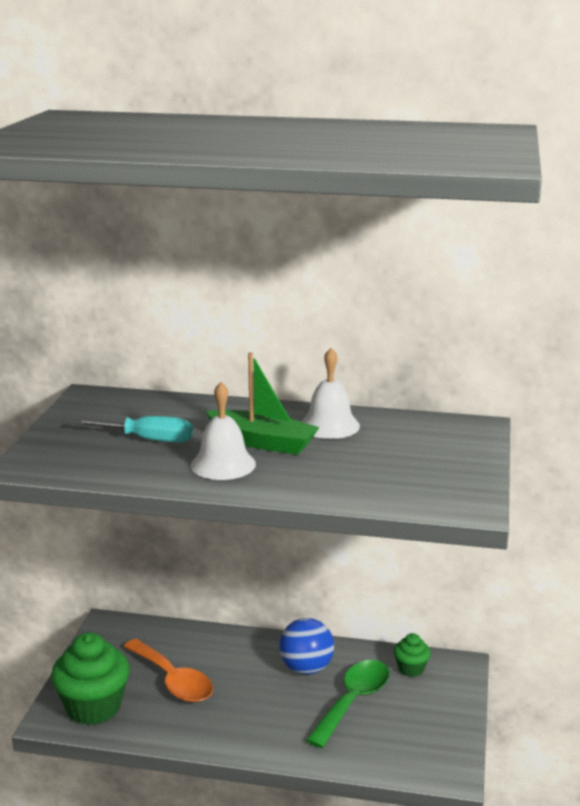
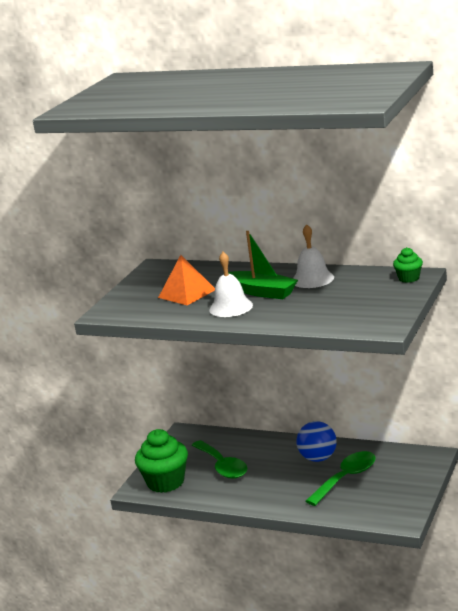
camera: 15 degrees right, 0 degrees up
turquoise screwdriver [75,416,193,443] -> orange pyramid [158,255,215,305]
orange spoon [123,639,213,702] -> green spoon [191,440,247,479]
green cupcake [394,633,431,677] -> green cupcake moved to [393,247,423,283]

